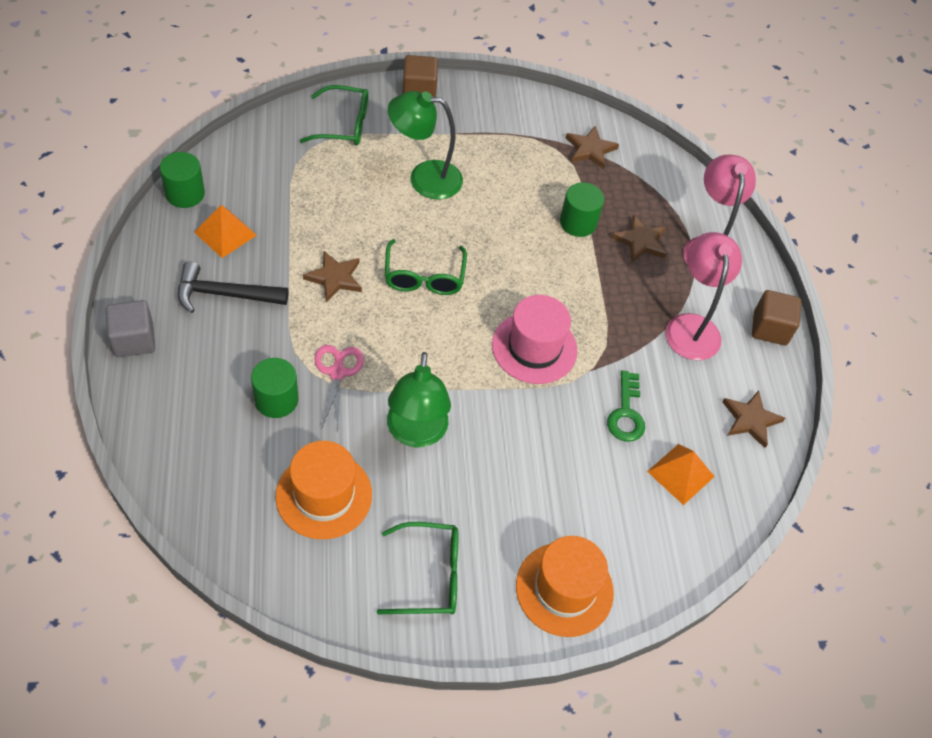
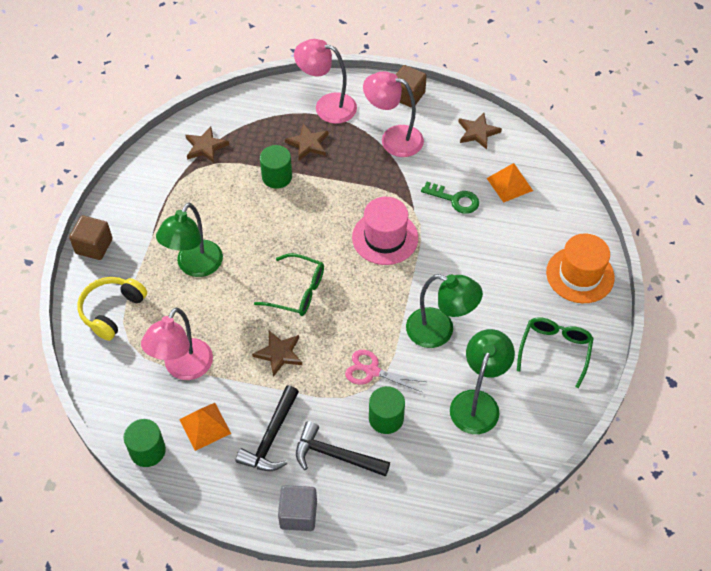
camera: 65 degrees left, 0 degrees up
orange hat [276,441,372,539] -> green lamp [450,329,515,434]
green glasses [300,85,368,146] -> yellow headphones [77,277,147,341]
none -> pink lamp [141,308,213,380]
none -> black hammer [296,421,390,477]

